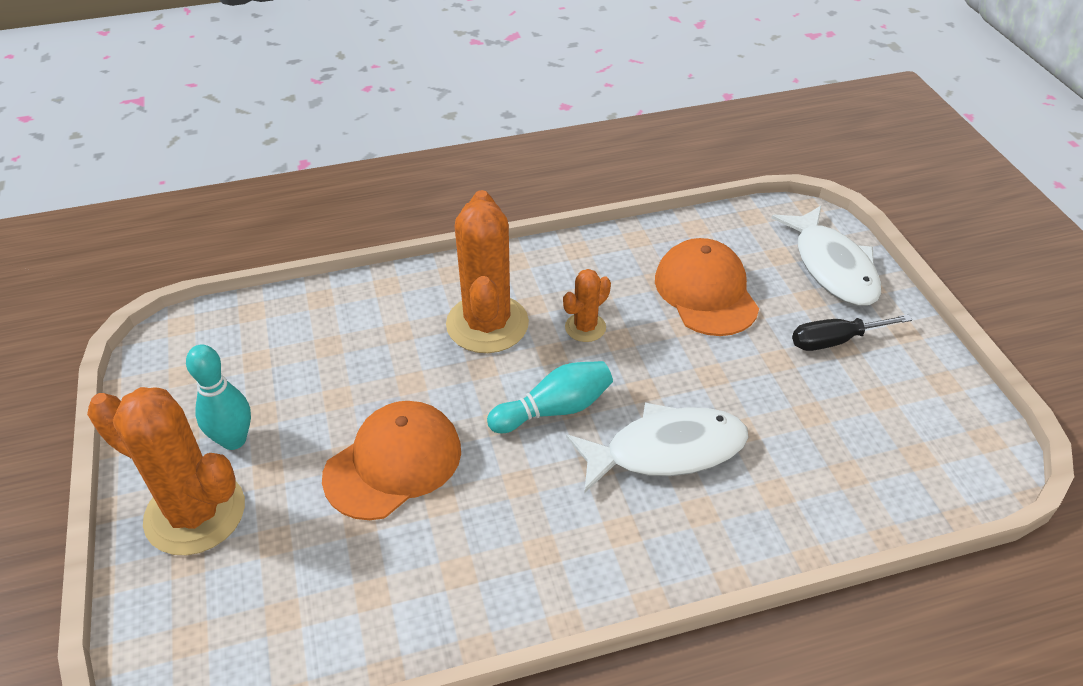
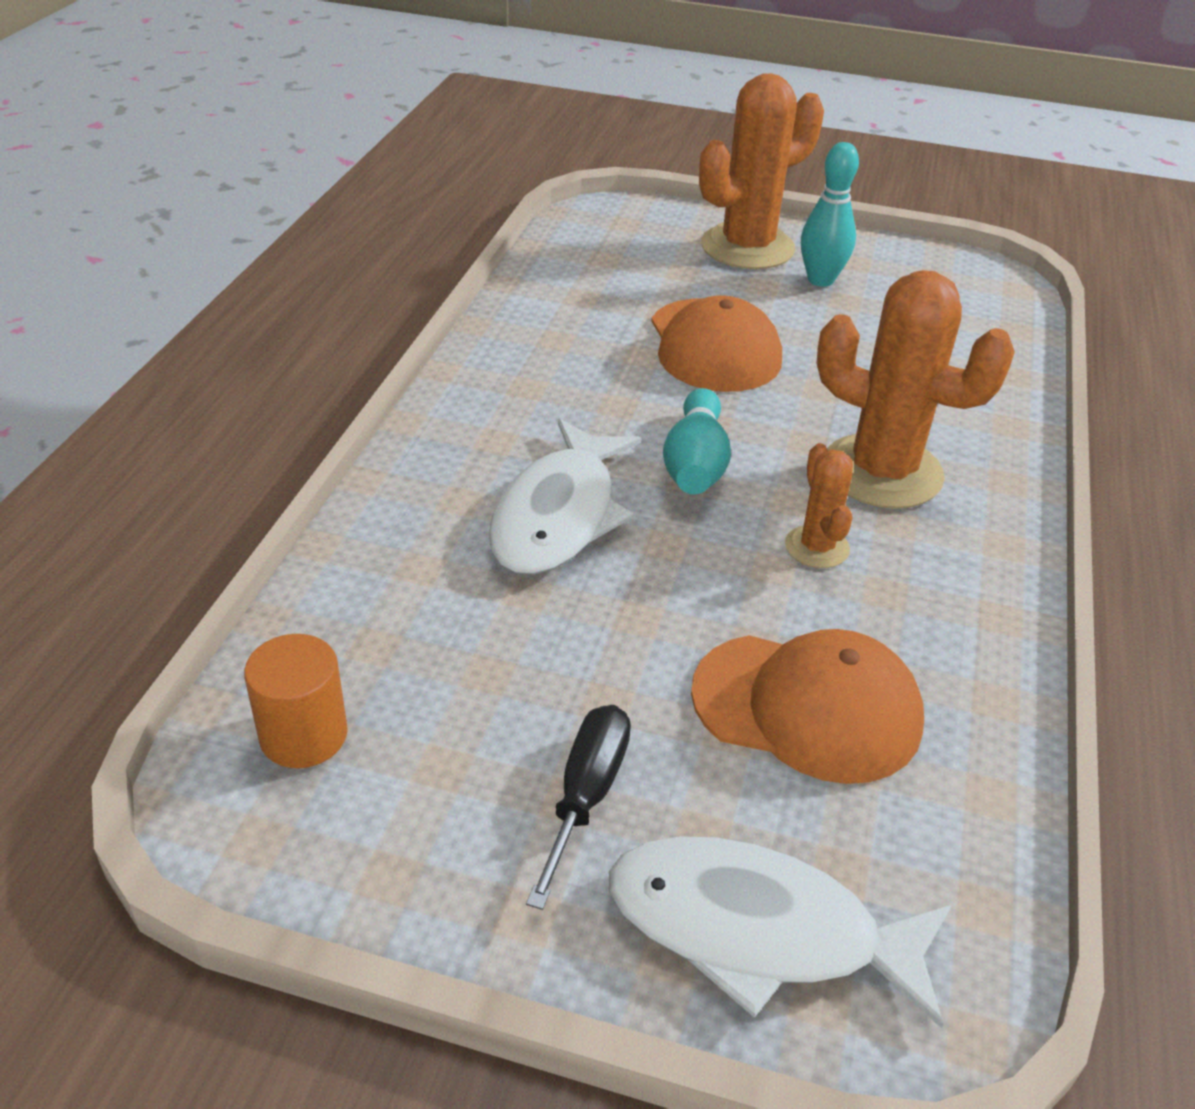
camera: 120 degrees right, 5 degrees down
none -> orange cylinder [244,634,348,768]

